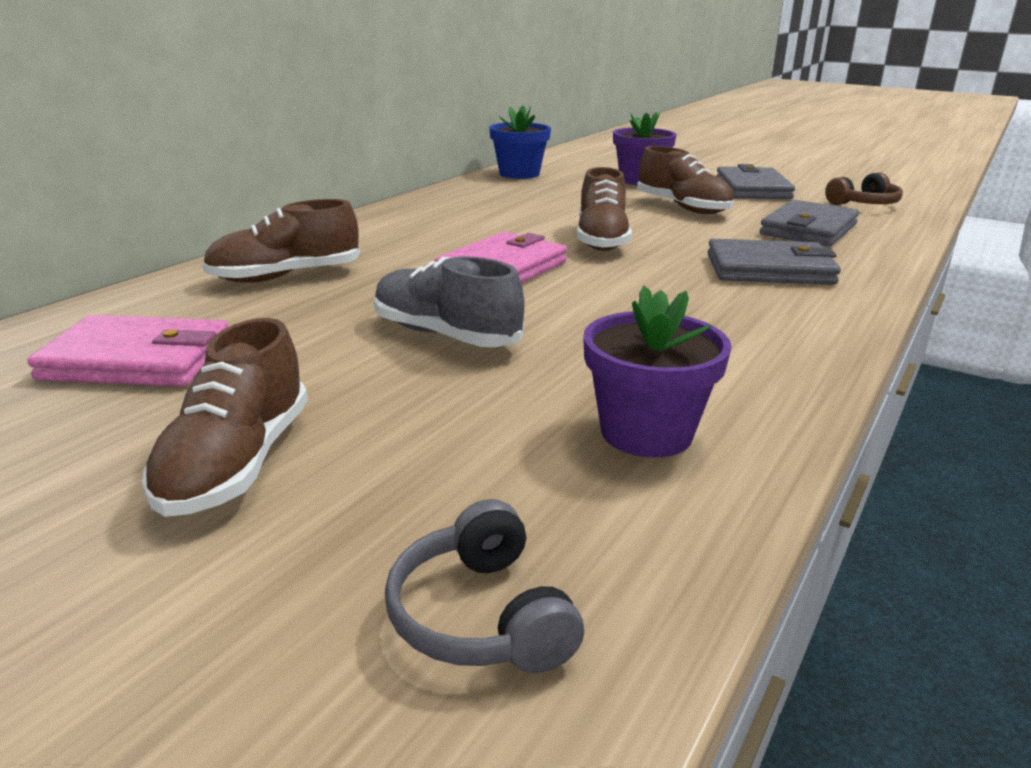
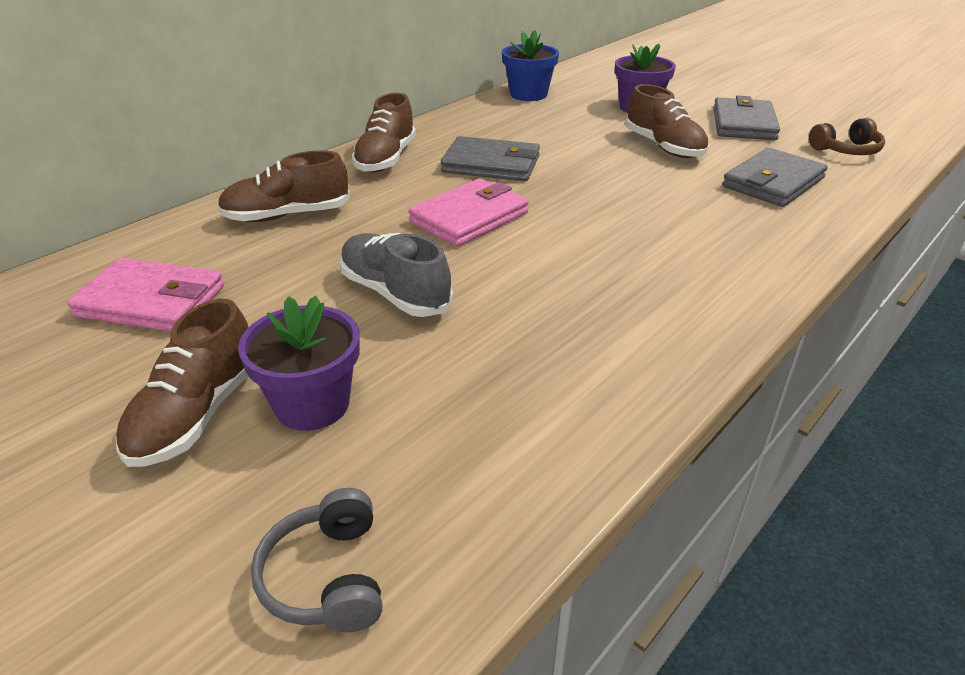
camera: 10 degrees right, 10 degrees up
brown shoe [577,167,632,251] -> brown shoe moved to [352,93,416,172]
purple flower pot [583,286,732,458] -> purple flower pot moved to [238,296,360,431]
grey wallet [707,239,841,285] -> grey wallet moved to [441,136,540,181]

